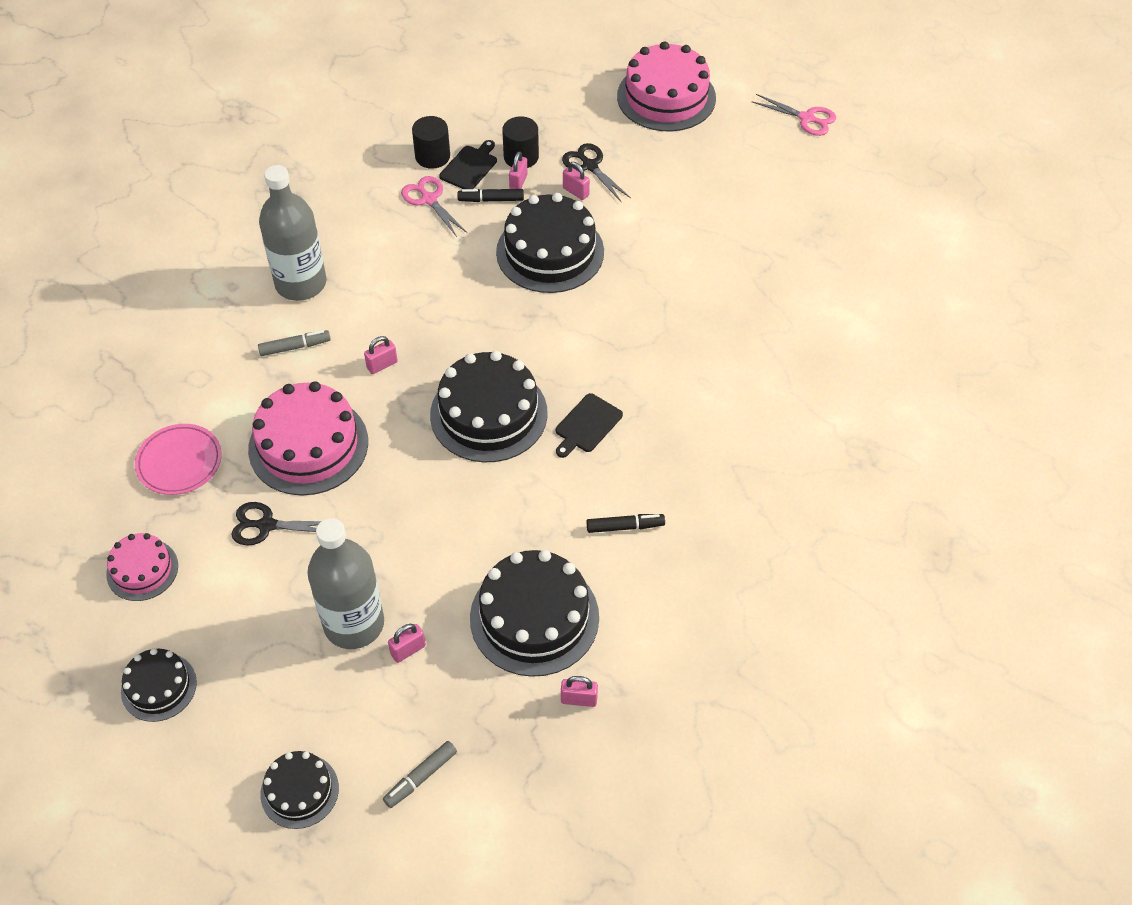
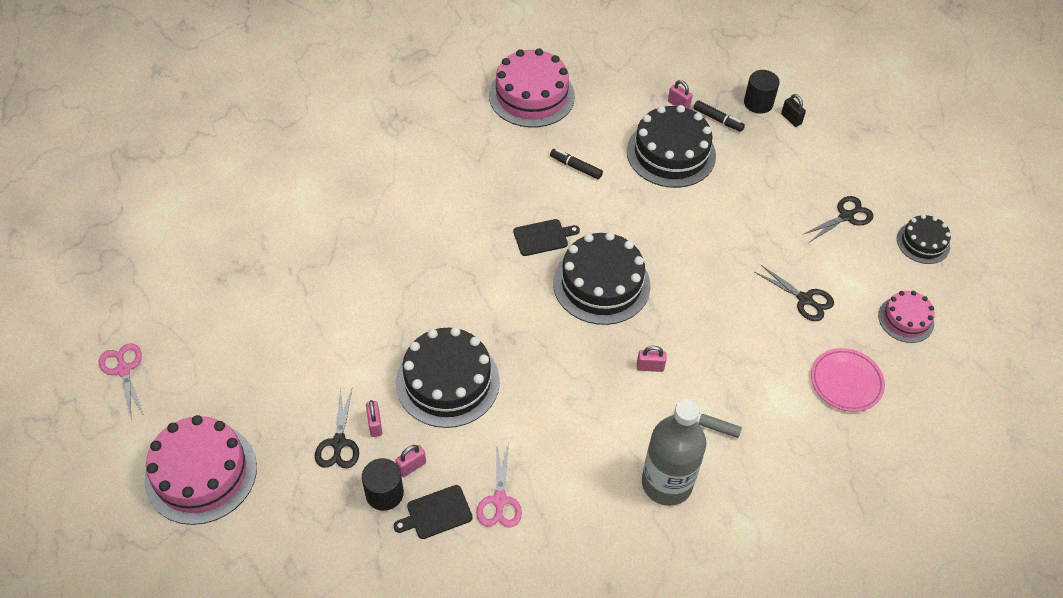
camera: 145 degrees left, 0 degrees up
pink cake [248,381,368,496] -> pink cake moved to [489,48,575,127]
black cake [260,751,339,829] -> none
grey bottle [307,518,384,649] -> none
grey marker [383,741,457,808] -> black padlock [781,94,806,127]
pink padlock [388,624,426,663] -> none
black cylinder [412,116,450,169] -> black cylinder moved to [744,70,780,114]
black marker [457,189,524,202] -> black marker moved to [694,100,745,132]
none -> black scissors [802,196,873,242]

